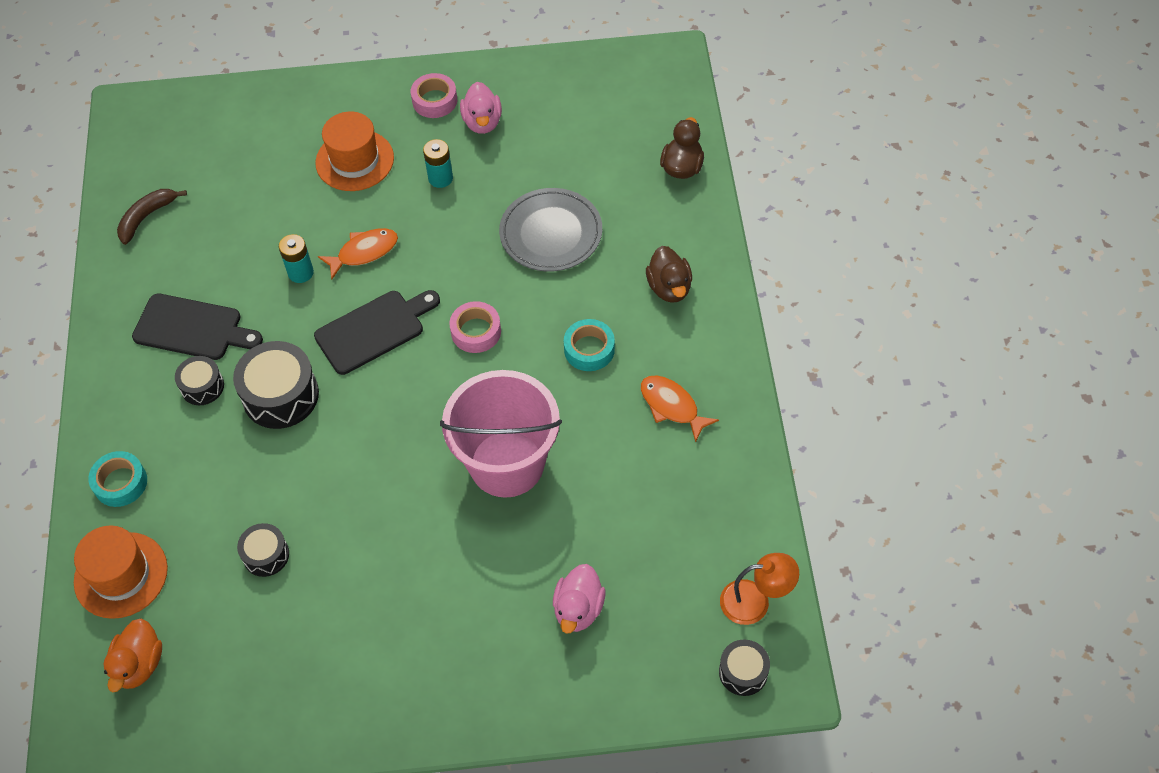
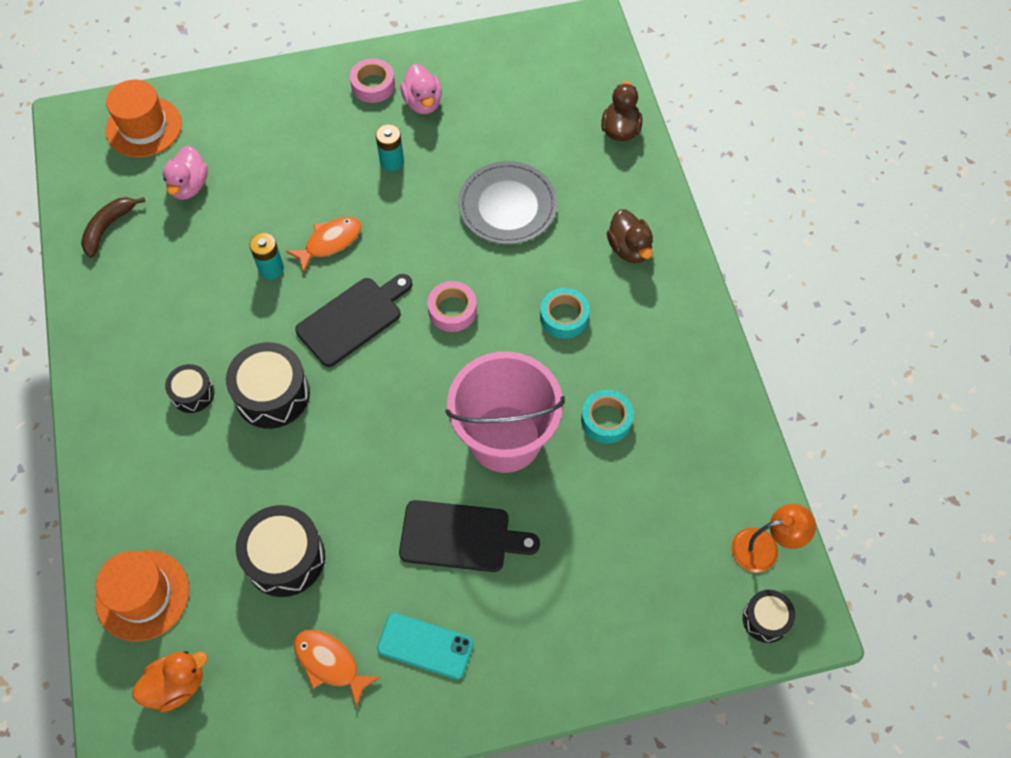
camera: 10 degrees left, 5 degrees up
turquoise tape [88,451,147,507] -> turquoise tape moved to [581,390,634,444]
orange duck [103,618,162,692] -> orange duck turned 120 degrees counterclockwise [133,651,208,712]
black cutting board [132,294,263,360] -> black cutting board moved to [399,500,540,572]
black drum [237,523,289,577] -> black drum [236,505,325,597], size x1.75
orange hat [315,112,394,191] -> orange hat moved to [106,79,182,158]
pink duck [553,564,605,633] -> pink duck moved to [163,146,208,200]
orange fish [641,375,719,442] -> orange fish moved to [294,630,381,708]
none -> turquoise phone [377,613,473,679]

